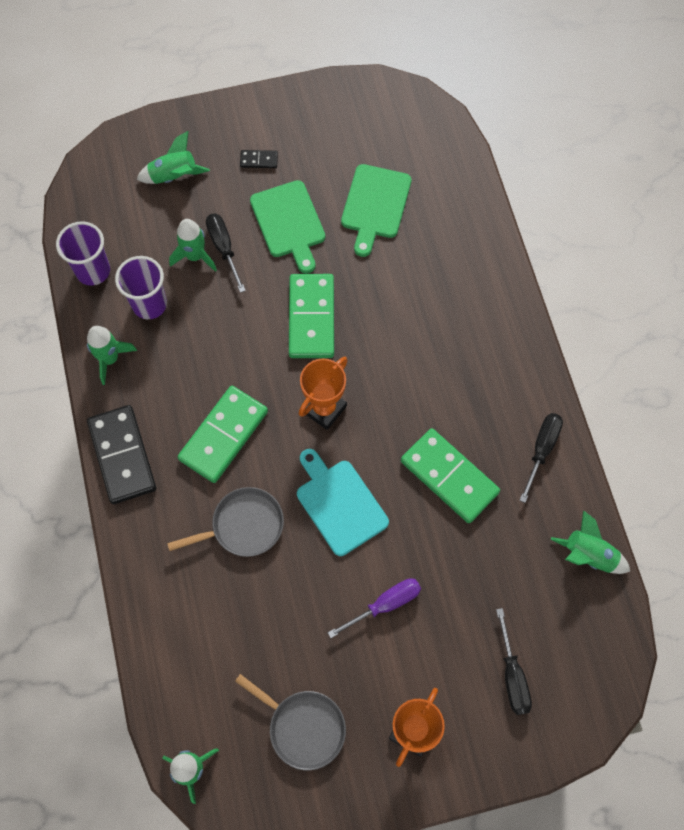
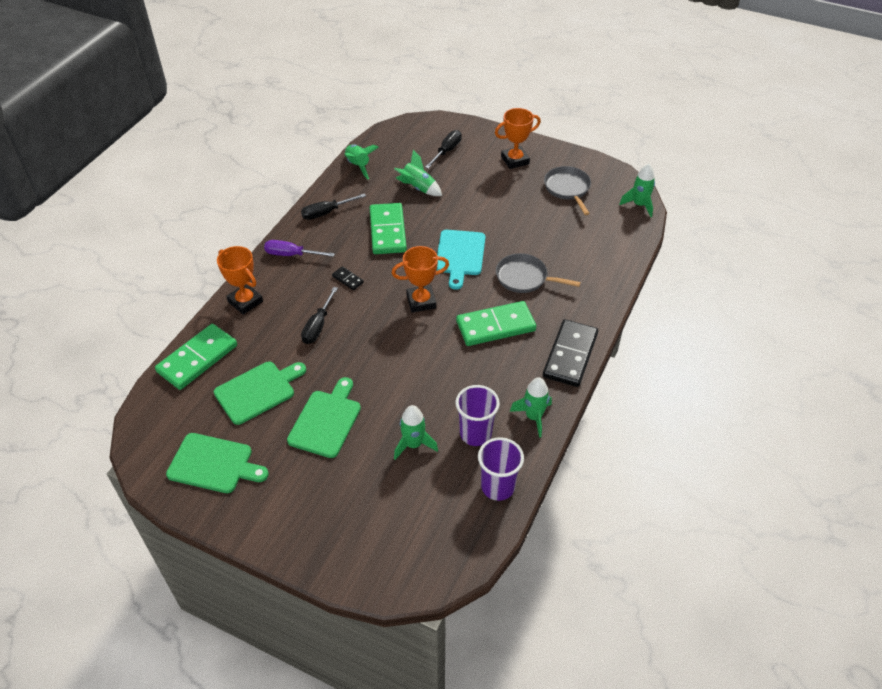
camera: 140 degrees left, 20 degrees down
green rocket [136,131,210,184] -> green rocket moved to [394,150,442,196]
black screwdriver [206,214,246,293] -> black screwdriver moved to [301,287,338,344]
black domino [240,150,278,168] -> black domino moved to [332,266,364,290]
green domino [289,274,334,358] -> green domino moved to [155,324,237,390]
purple screwdriver [328,578,421,638] -> purple screwdriver moved to [264,240,335,257]
none -> green cutting board [166,433,269,493]
none -> orange trophy [217,246,263,315]

